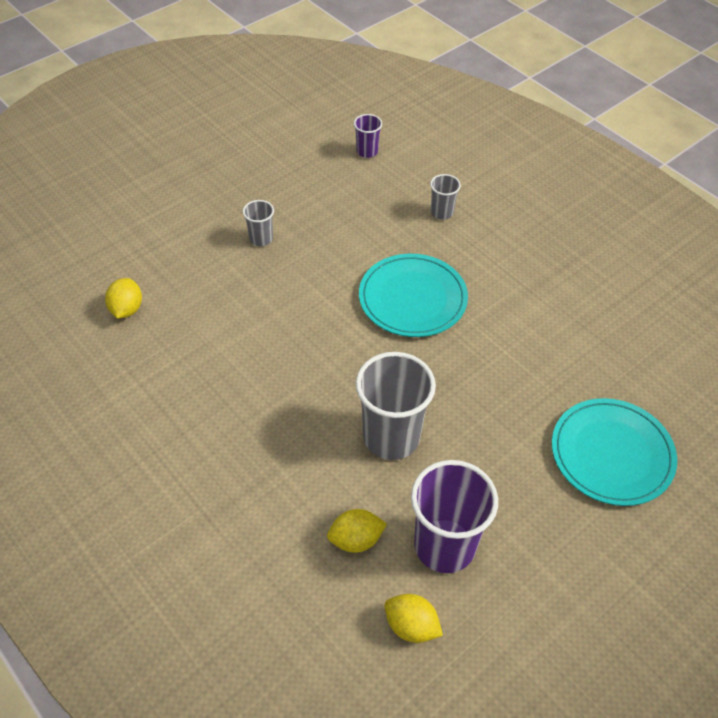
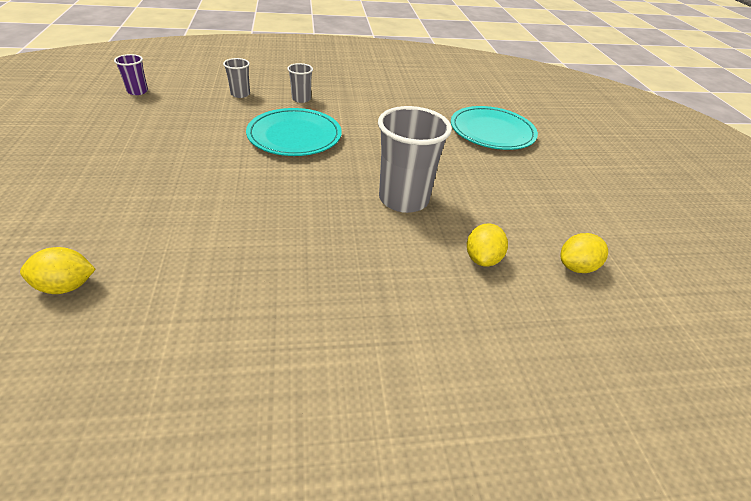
camera: 60 degrees left, 10 degrees down
yellow lemon [105,278,142,319] -> yellow lemon turned 45 degrees counterclockwise [20,247,96,294]
grey cup [243,200,274,246] -> grey cup moved to [287,63,313,103]
purple cup [411,460,498,573] -> none

